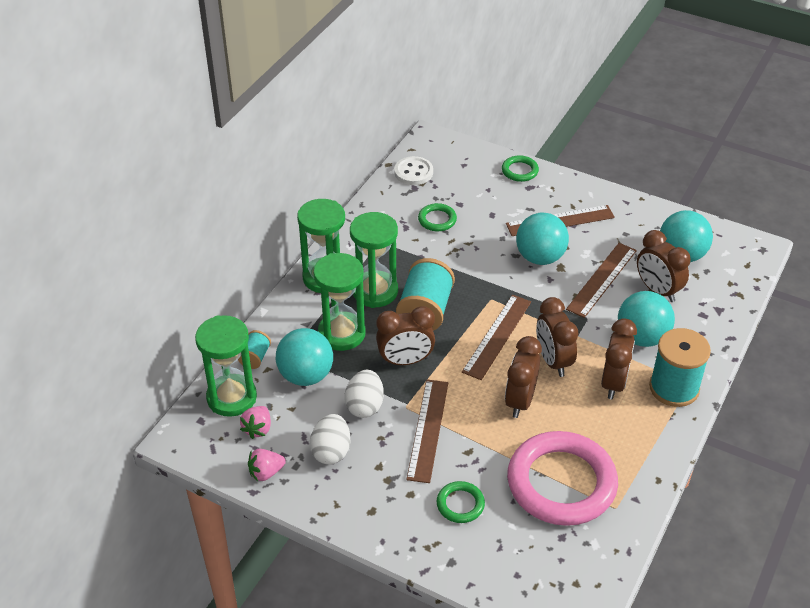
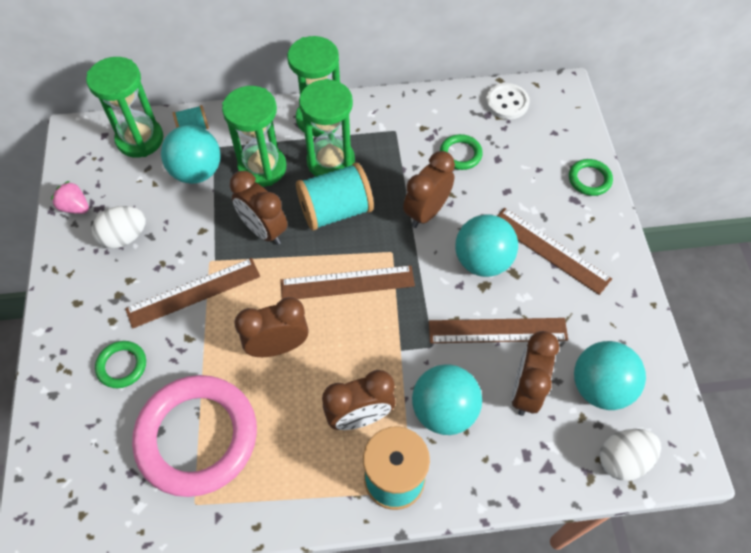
camera: 55 degrees right, 15 degrees up
pink strawberry [240,406,271,439] -> none
white egg [344,370,384,418] -> white egg moved to [600,429,661,481]
brown clock [536,297,578,377] -> brown clock moved to [403,151,455,228]

